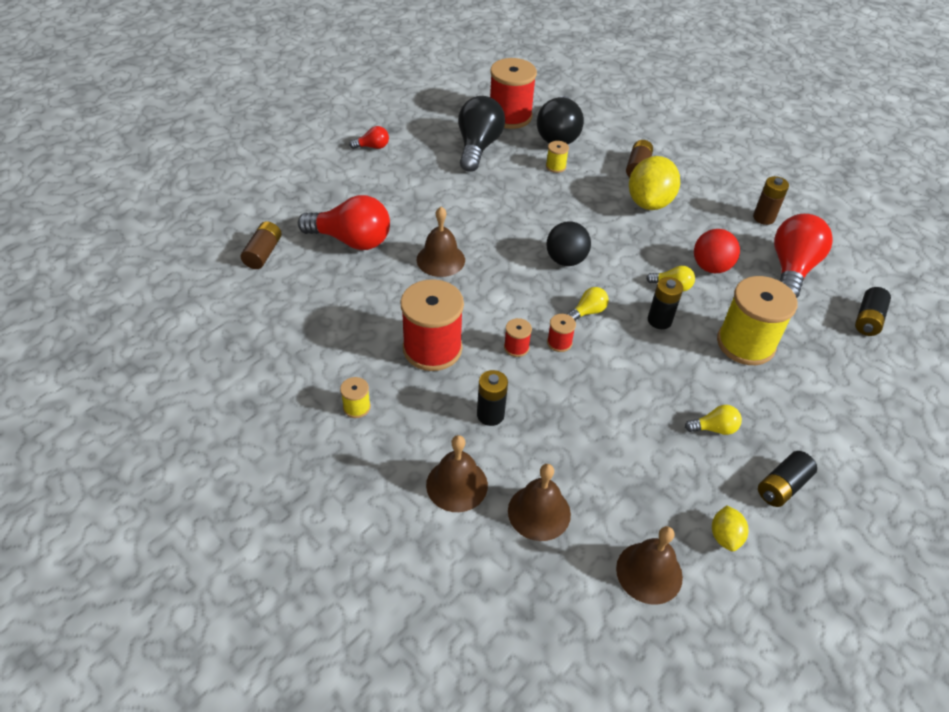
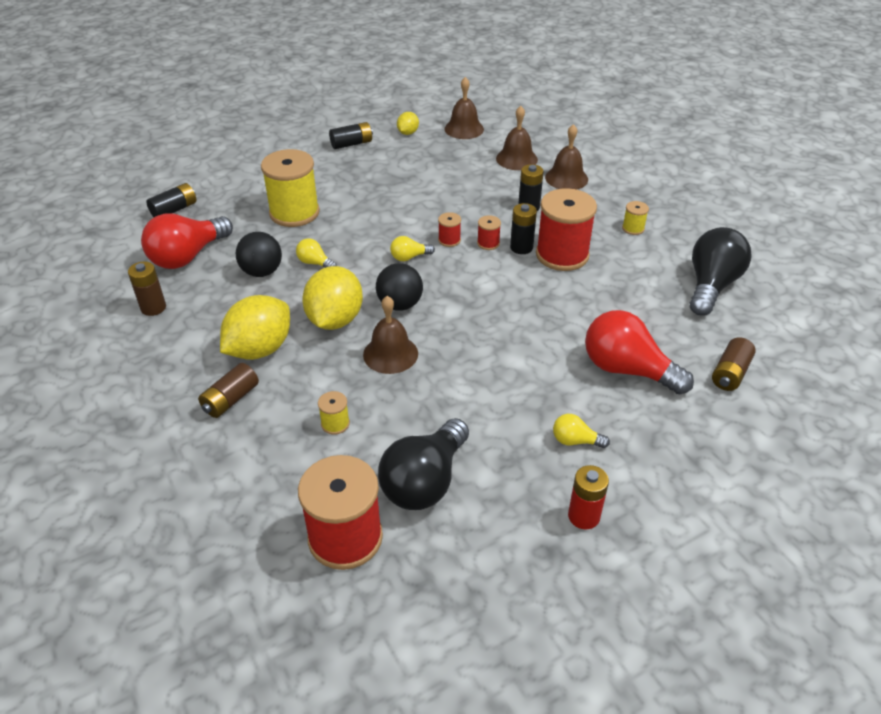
camera: 160 degrees left, 5 degrees down
red light bulb [349,126,389,149] -> red battery [568,465,609,529]
brown bell [417,207,465,277] -> brown bell moved to [363,296,418,374]
black light bulb [537,96,584,144] -> black light bulb moved to [690,227,752,316]
black battery [648,277,683,329] -> black battery moved to [510,203,537,254]
yellow light bulb [685,405,742,435] -> yellow light bulb moved to [553,414,610,448]
red ball [694,229,740,273] -> black ball [236,232,282,277]
none -> yellow lemon [302,266,363,330]

